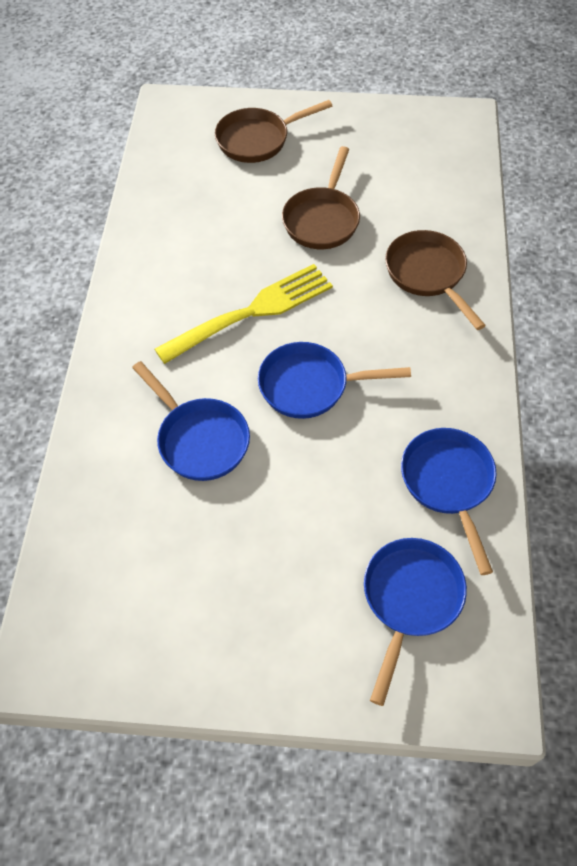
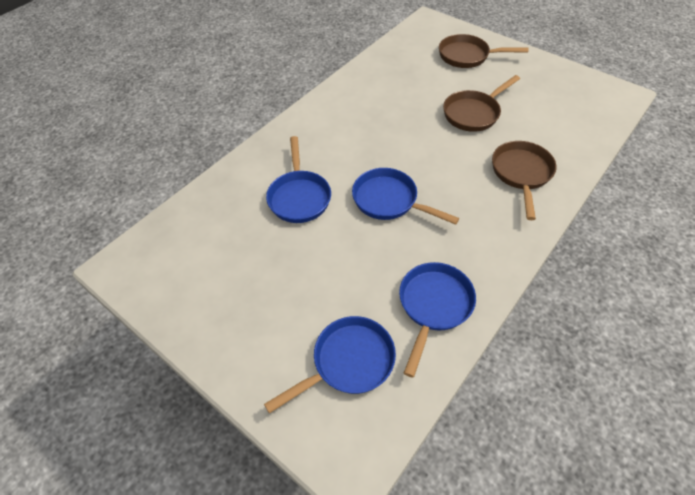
camera: 35 degrees right, 5 degrees down
yellow fork [155,264,333,364] -> none

